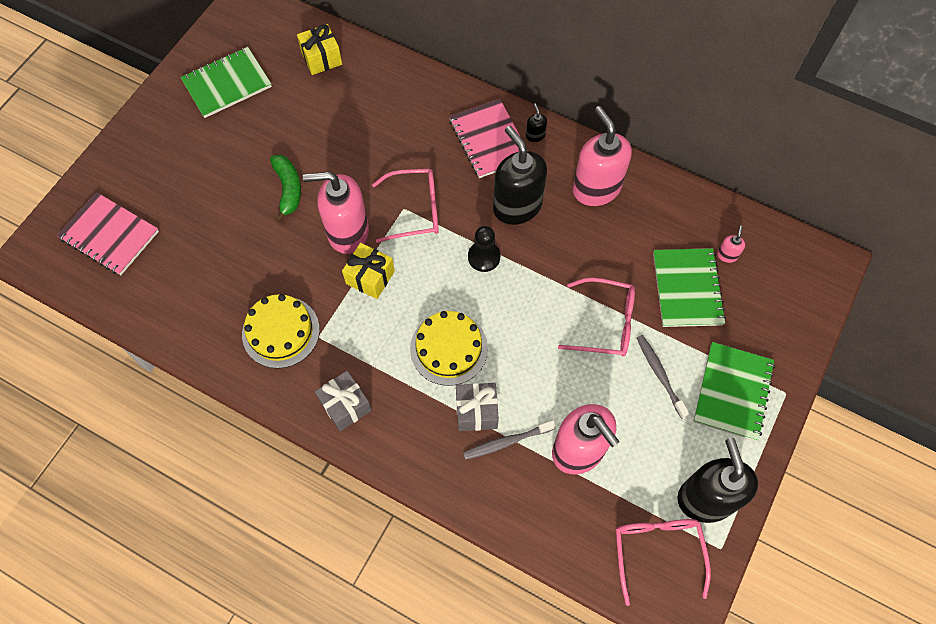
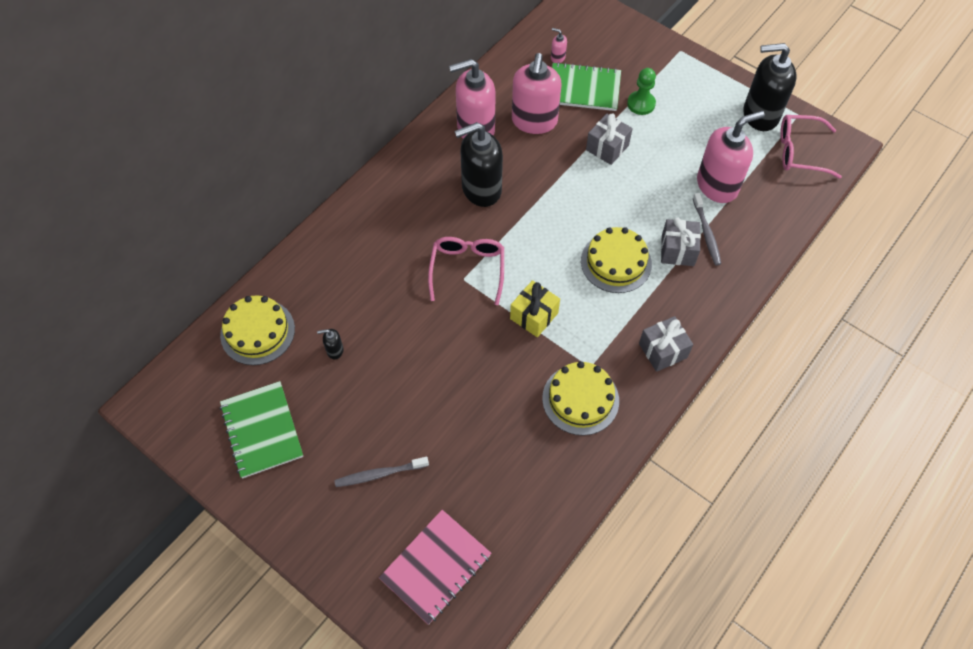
camera: 80 degrees left, 5 degrees down
green banana [270,155,301,222] -> none
yellow gift [297,24,342,75] -> yellow cake [220,295,295,365]
pink soap dispenser [303,172,369,254] -> pink soap dispenser moved to [512,53,561,134]
pink notebook [449,99,528,178] -> none
black pawn [468,226,500,272] -> none
black soap dispenser [526,103,547,142] -> black soap dispenser moved to [317,329,343,359]
pink glasses [558,278,635,356] -> grey gift [586,114,633,165]
grey toothbrush [637,335,689,419] -> grey toothbrush moved to [334,457,429,487]
green notebook [693,342,775,441] -> none
none -> green pawn [627,68,656,115]

